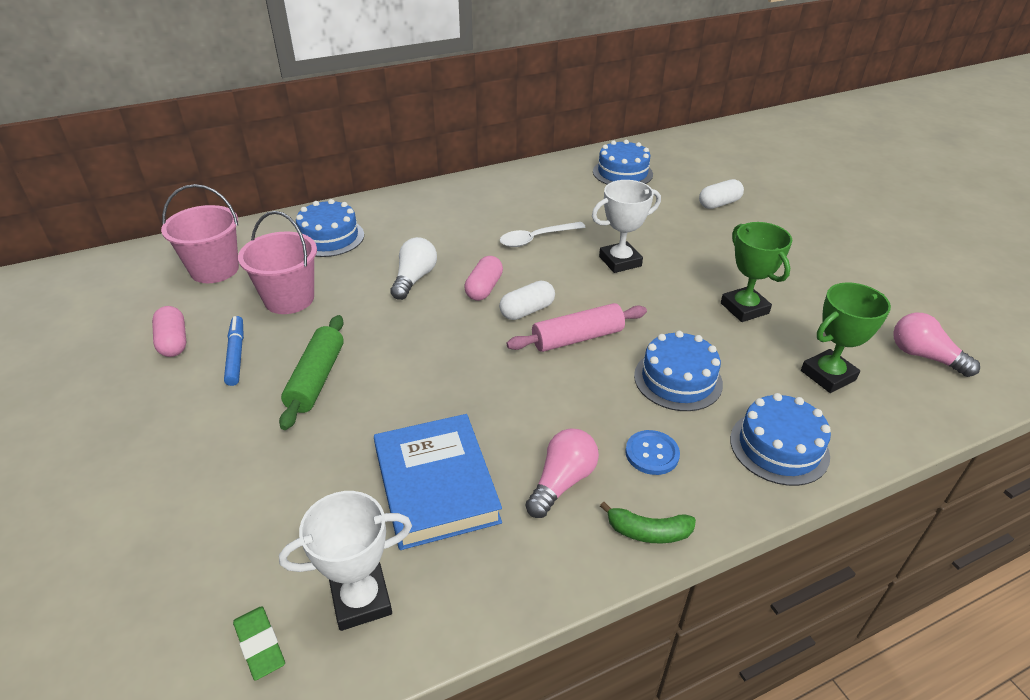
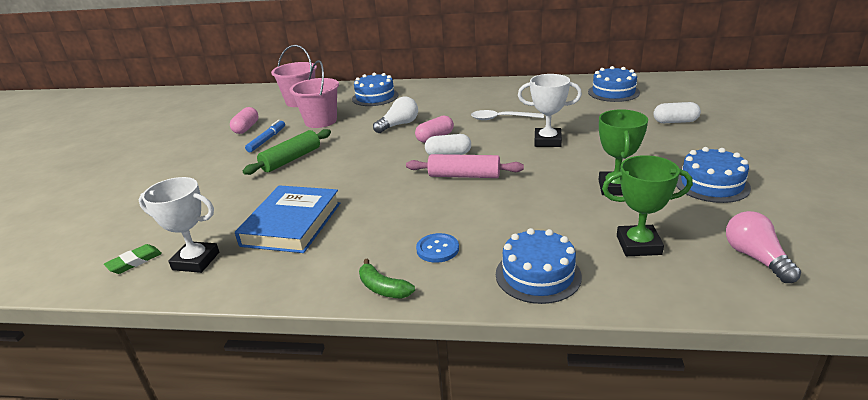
camera: 35 degrees right, 10 degrees down
green eraser [233,606,285,681] -> green eraser turned 45 degrees clockwise [104,244,162,274]
pink light bulb [525,428,599,518] -> none
blue cake [634,331,723,411] -> blue cake moved to [676,147,751,203]

